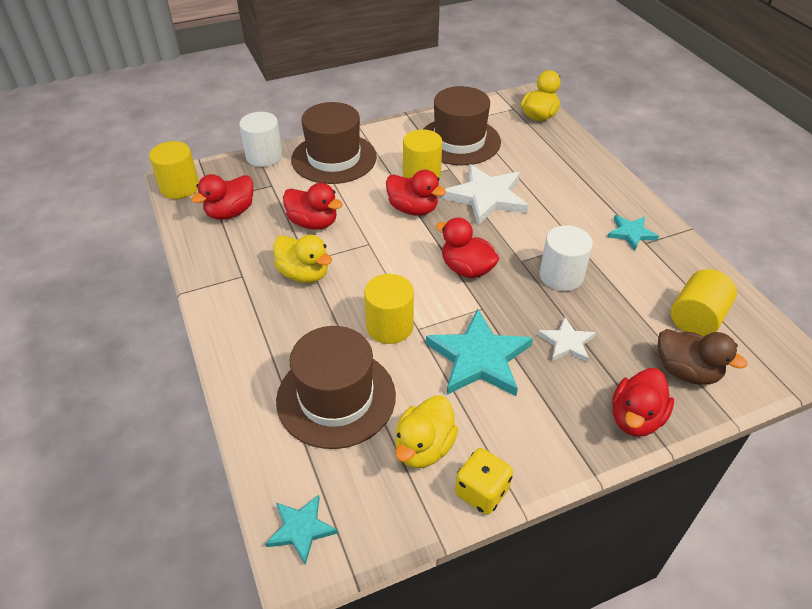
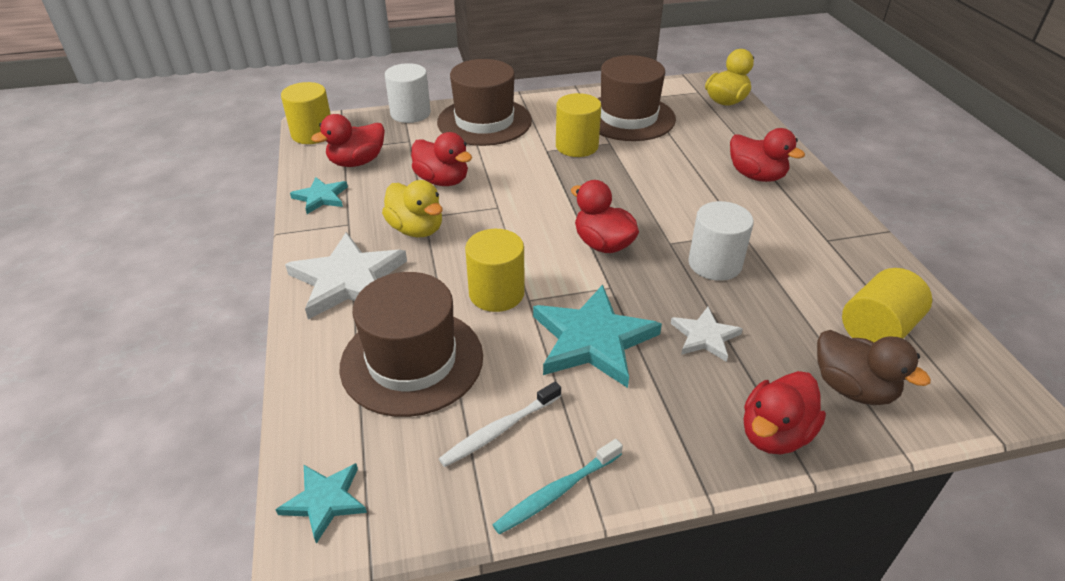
camera: 10 degrees right, 5 degrees down
red duck [386,170,446,216] -> red duck moved to [730,128,805,182]
yellow duck [395,395,459,468] -> white toothbrush [439,382,561,467]
white star [442,164,528,225] -> white star moved to [285,232,407,319]
yellow dice [455,448,513,515] -> turquoise toothbrush [493,439,623,534]
turquoise star [607,215,659,251] -> turquoise star moved to [290,177,348,214]

